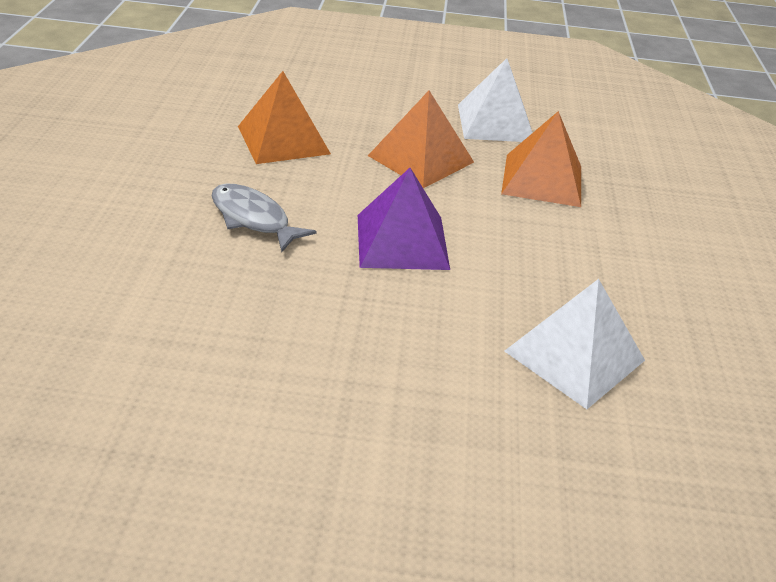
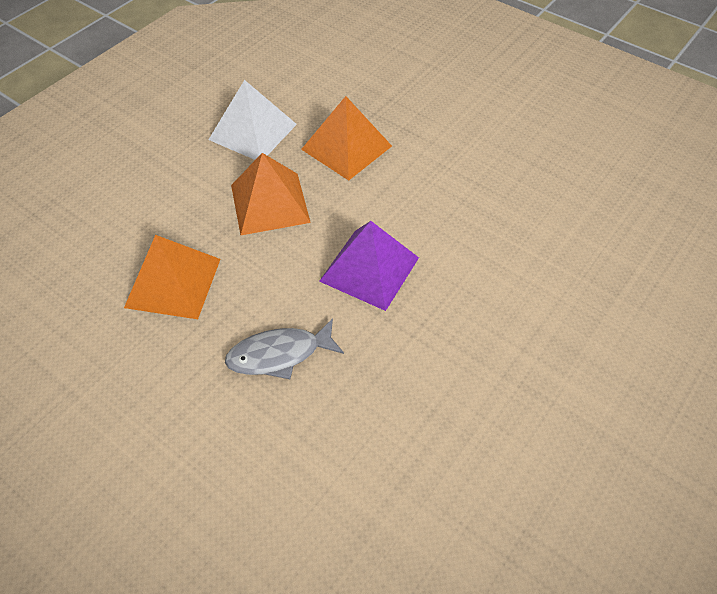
camera: 55 degrees left, 15 degrees up
white pyramid [504,279,645,409] -> none

